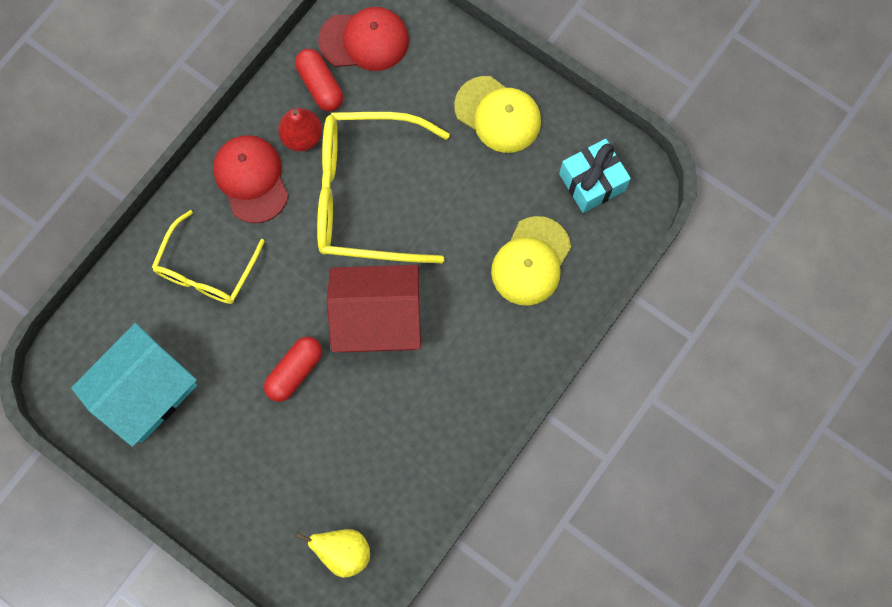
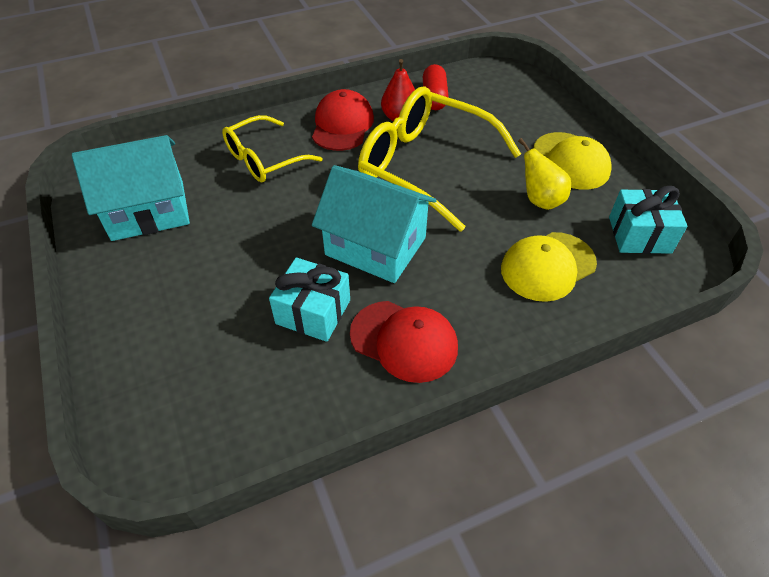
camera: 30 degrees right, 25 degrees down
red capsule [264,337,322,402] -> none
yellow pear [295,529,370,578] -> yellow pear moved to [518,138,571,210]
red cap [318,7,409,71] -> red cap moved to [350,301,458,383]
red house [327,265,421,352] -> turquoise house [312,165,437,283]
none -> turquoise gift [269,258,350,342]

